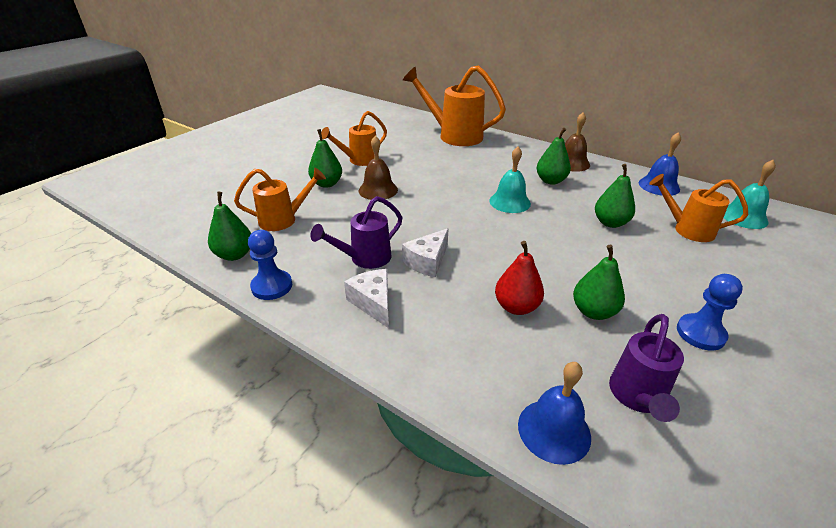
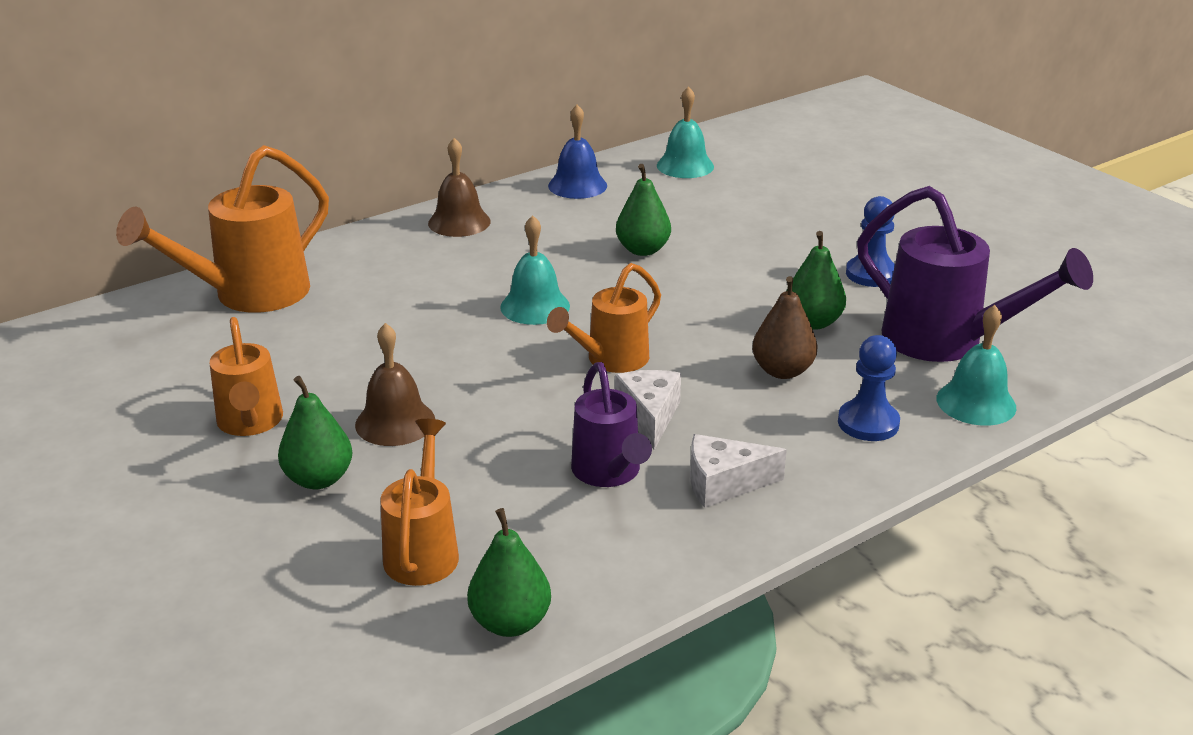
camera: 70 degrees left, 5 degrees down
blue pawn [248,230,292,300] -> blue pawn moved to [838,335,900,441]
white cheese [402,228,449,277] -> white cheese turned 150 degrees counterclockwise [615,370,681,450]
red pear [495,241,544,315] -> brown pear [752,276,818,379]
blue bell [518,362,591,465] -> turquoise bell [937,305,1016,426]
green pear [537,128,571,185] -> none
purple watering can [609,314,684,422] -> purple watering can [857,186,1093,362], size x1.61
orange watering can [649,174,748,242] -> orange watering can moved to [547,263,661,373]

